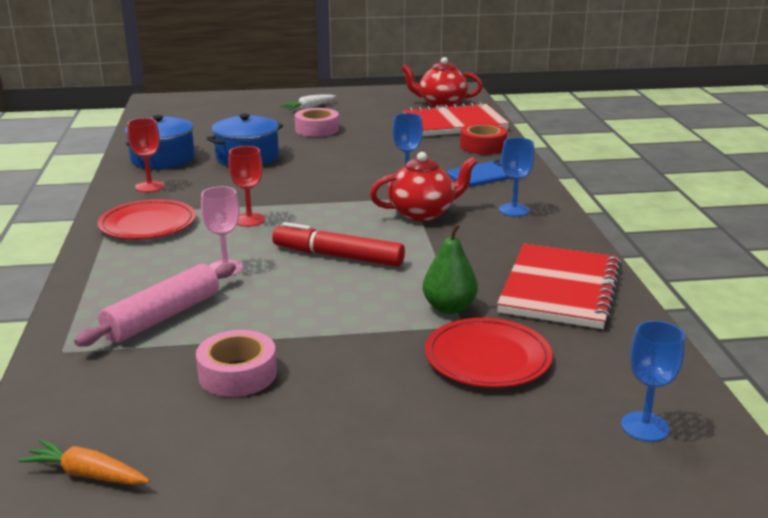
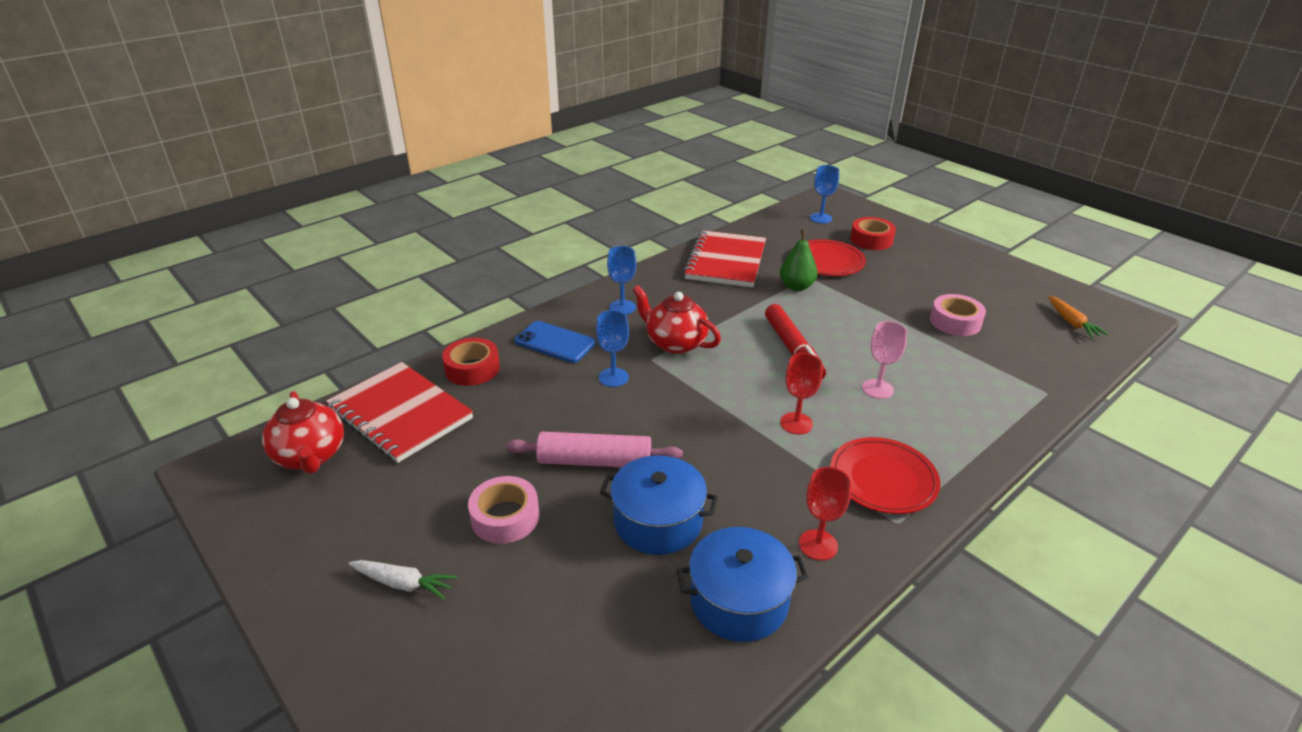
camera: 125 degrees left, 10 degrees up
pink rolling pin [74,263,236,347] -> pink rolling pin moved to [506,432,683,467]
red notebook [497,244,622,329] -> red notebook turned 60 degrees counterclockwise [683,230,766,287]
none -> red tape [850,217,896,250]

